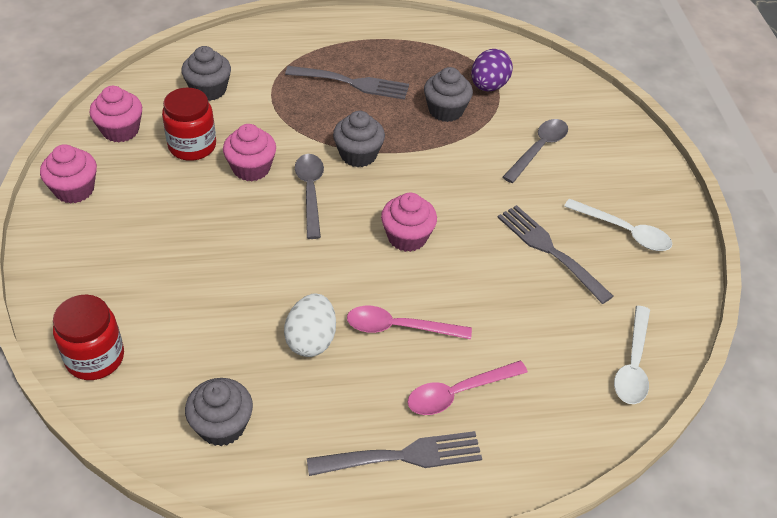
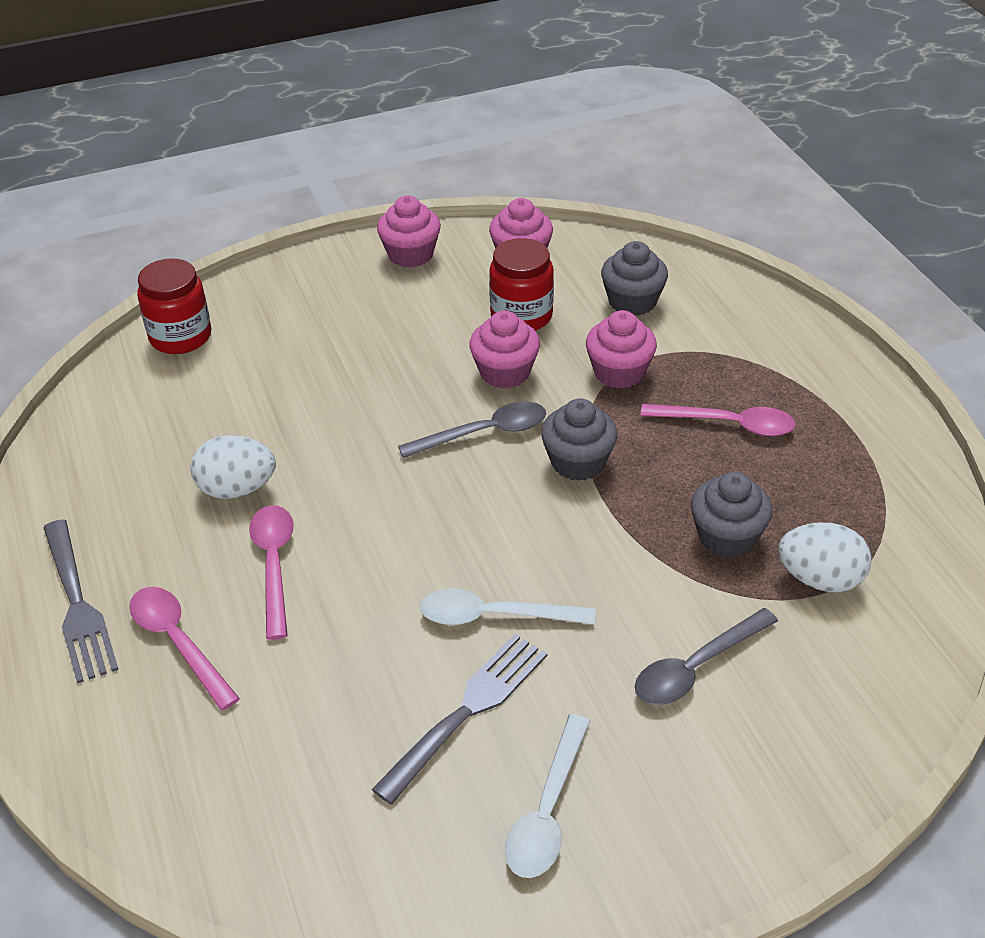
camera: 80 degrees right, 5 degrees down
grey cupcake [185,378,253,446] -> none
grey fork [285,66,409,100] -> pink spoon [640,404,796,436]
pink cupcake [381,193,437,252] -> pink cupcake moved to [586,310,657,389]
purple egg [471,49,513,91] -> white egg [778,522,872,592]
grey spoon [503,119,568,183] -> grey spoon turned 120 degrees clockwise [635,608,778,705]
white spoon [614,306,650,404] -> white spoon moved to [420,588,596,625]

